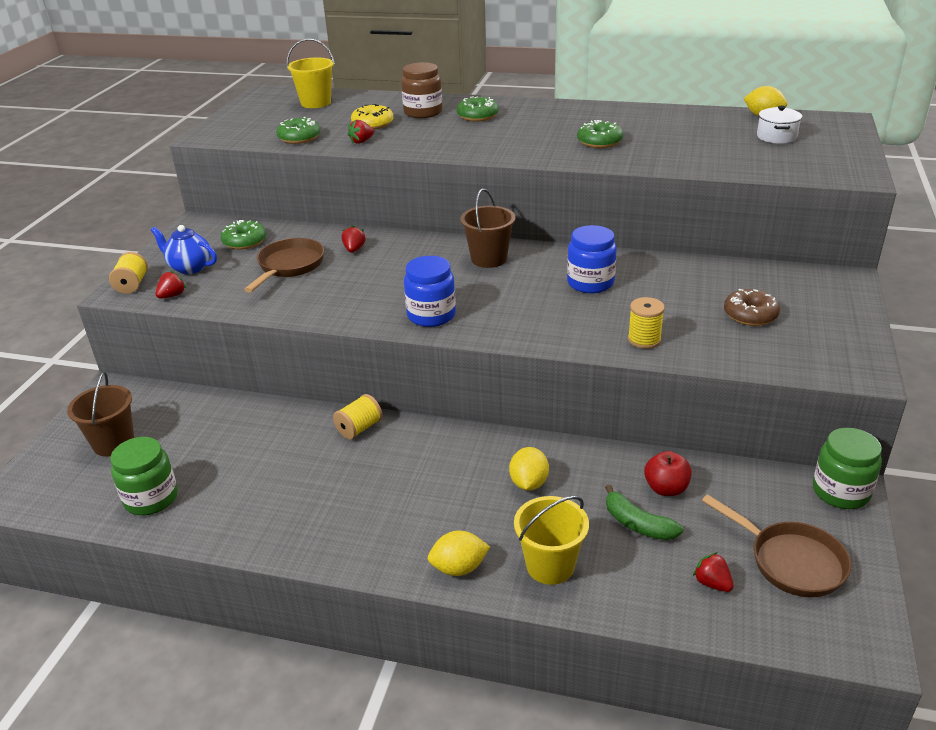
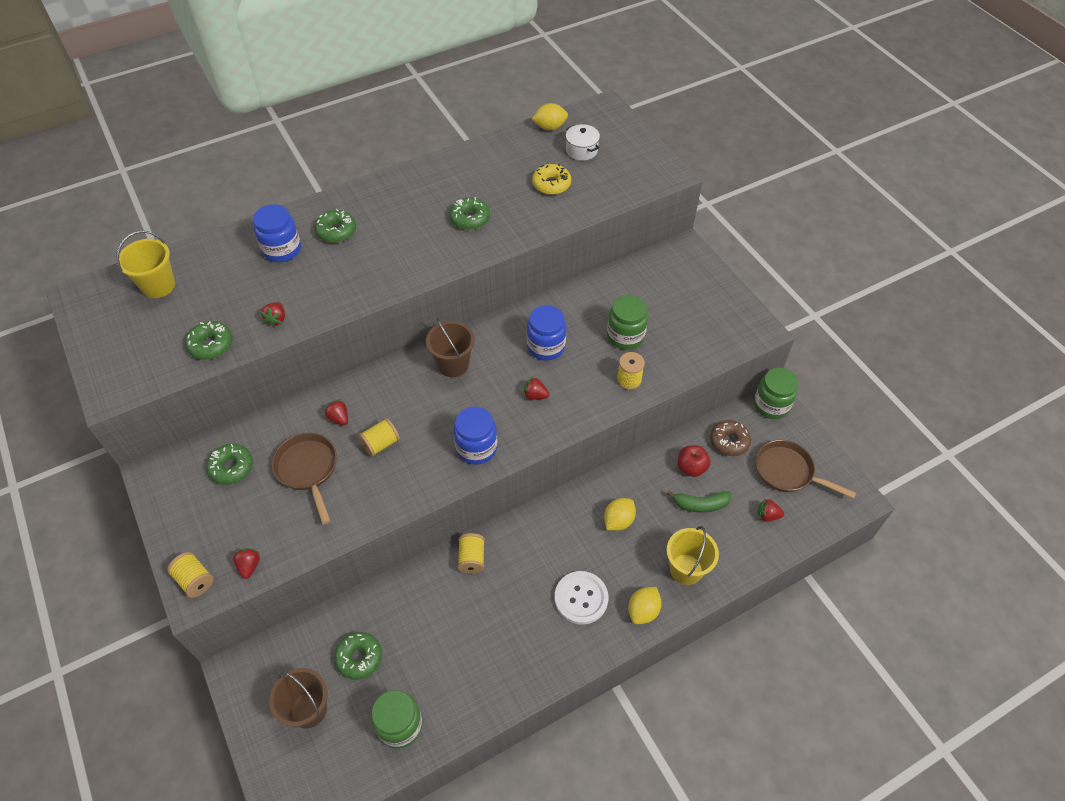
camera: 45 degrees left, 20 degrees up
blue teapot [151,225,217,274] -> none
yellow donut [351,104,394,130] -> yellow donut moved to [532,164,571,195]
brown jar [401,62,442,118] -> blue jar [253,204,301,262]
yellow lemon [509,447,549,490] -> yellow lemon turned 75 degrees clockwise [604,498,636,531]
brown pan [702,494,851,597] -> brown pan turned 150 degrees counterclockwise [756,440,856,499]
brown donut [724,289,780,326] -> brown donut moved to [710,420,751,456]
none -> green donut [334,632,382,680]
none -> yellow spool [358,418,400,457]
none -> red strawberry [524,376,549,400]
none -> white button [555,571,608,625]
none -> green jar [607,295,648,350]

